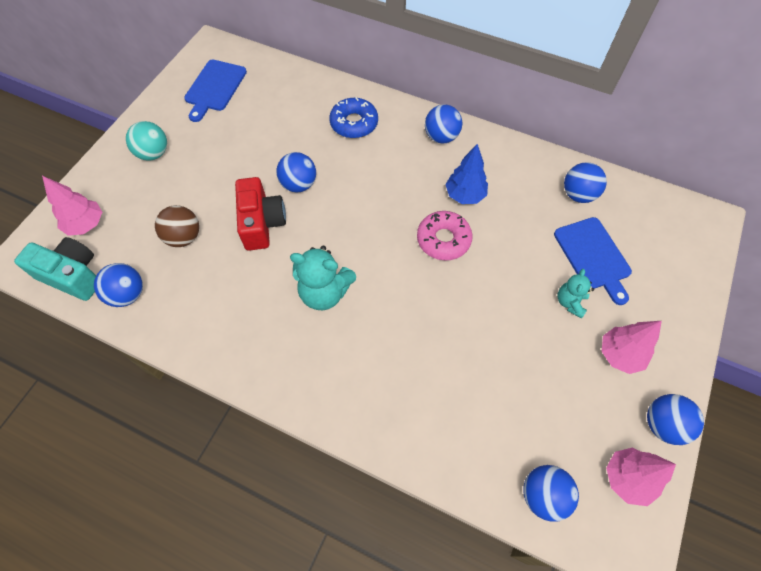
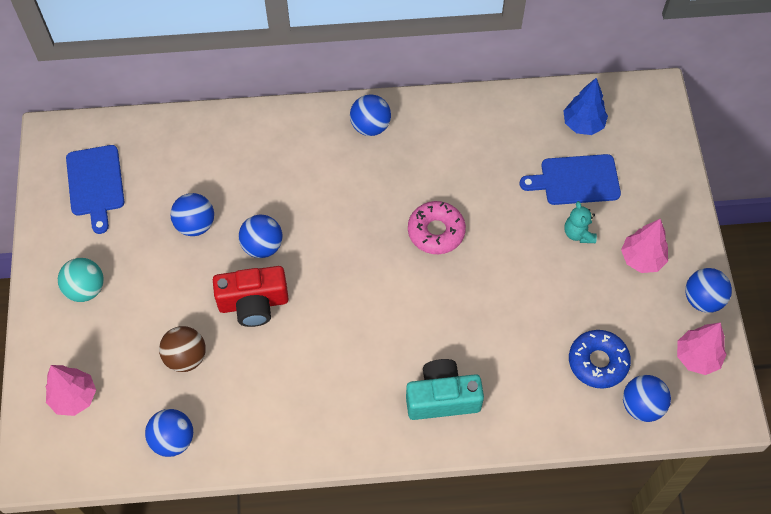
camera: 30 degrees left, 0 degrees up
turquoise camera [14,237,96,301] -> turquoise camera moved to [406,359,484,420]
red camera [235,177,286,251] -> red camera turned 120 degrees clockwise [213,266,289,327]
turquoise teddy bear [290,245,356,310] -> none
blue donut [329,97,378,138] -> blue donut moved to [569,330,631,389]
blue tree [445,144,488,204] -> blue tree moved to [563,78,608,135]
blue cutting board [554,217,632,305] -> blue cutting board turned 135 degrees clockwise [520,154,621,205]
blue ball [564,162,607,203] -> blue ball moved to [170,193,214,236]

